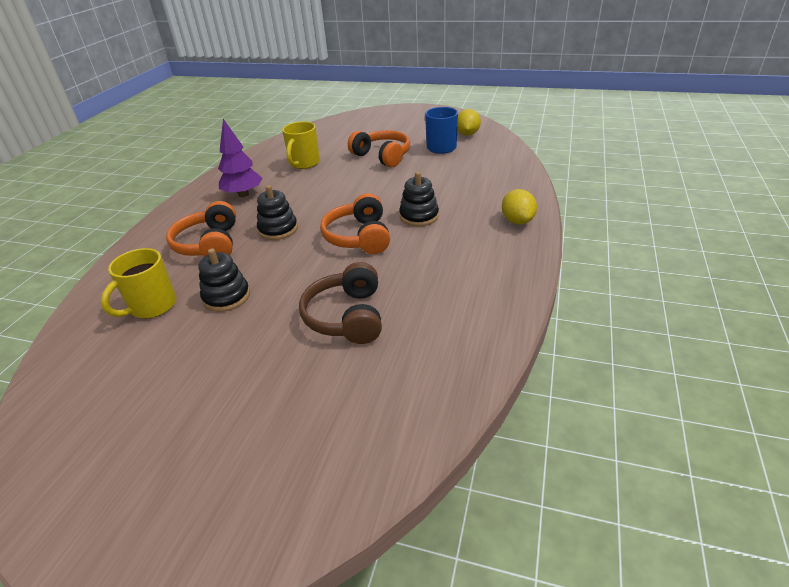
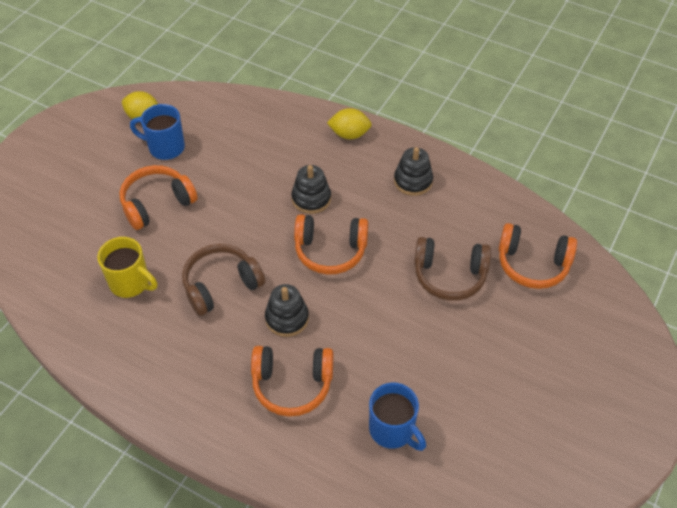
camera: 80 degrees left, 15 degrees up
yellow mug [101,248,177,319] -> blue mug [369,382,426,451]
black stacking toy [198,248,250,312] -> black stacking toy moved to [394,147,433,196]
purple tree [218,119,263,197] -> none
none -> brown headphones [182,244,265,316]
none -> orange headphones [499,223,577,289]

